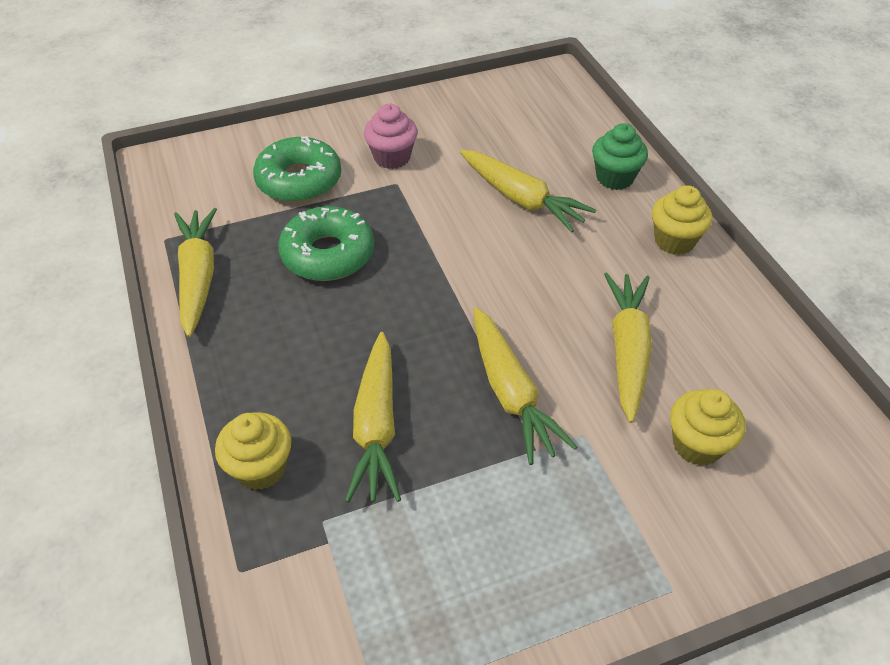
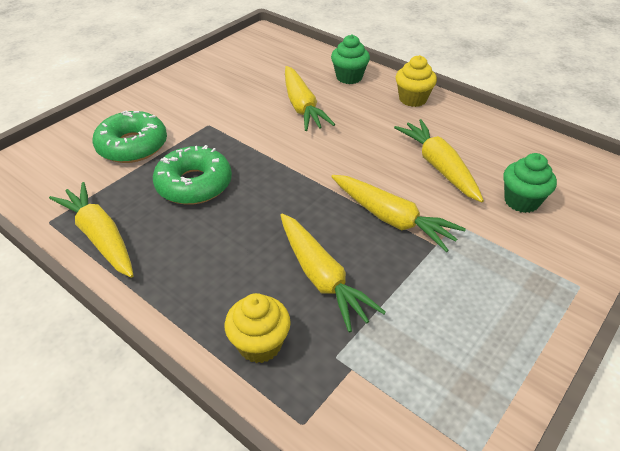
camera: 30 degrees left, 5 degrees down
pink cupcake [364,104,418,169] -> none
yellow carrot [460,150,596,233] -> yellow carrot turned 60 degrees clockwise [285,66,335,131]
yellow cupcake [670,389,746,466] -> green cupcake [503,153,557,213]

